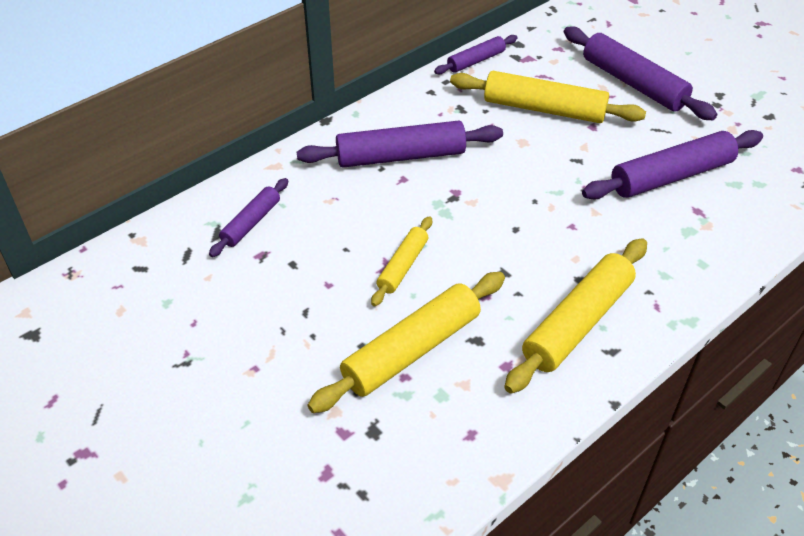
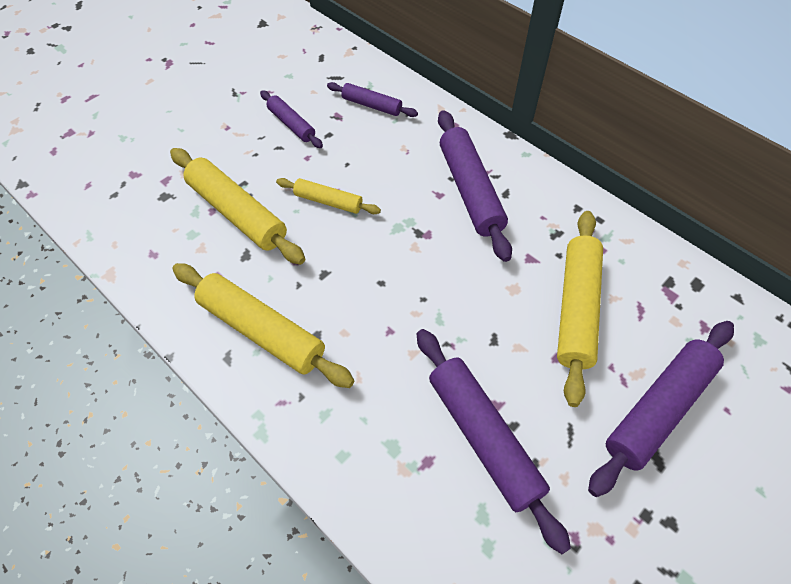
camera: 85 degrees right, 10 degrees up
purple rolling pin [434,35,517,74] -> purple rolling pin moved to [260,90,323,148]

